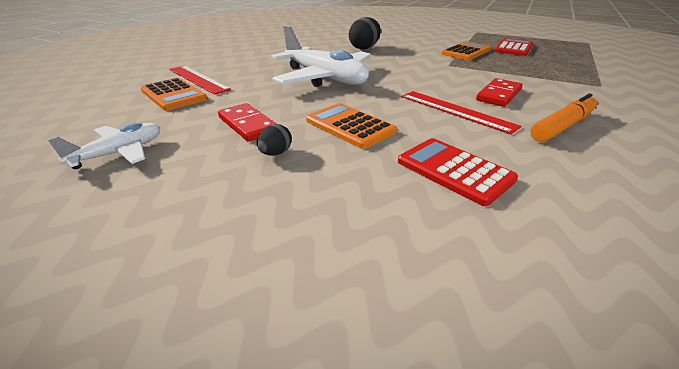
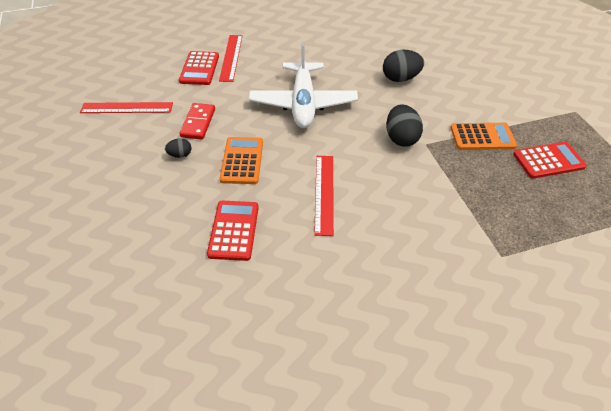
camera: 45 degrees right, 15 degrees up
white plane [47,123,160,169] -> red ruler [80,102,173,113]
orange calculator [141,78,207,111] -> red calculator [179,51,219,85]
red domino [476,78,523,107] -> none
orange marker [530,93,597,142] -> none
none -> black egg [386,104,423,147]

